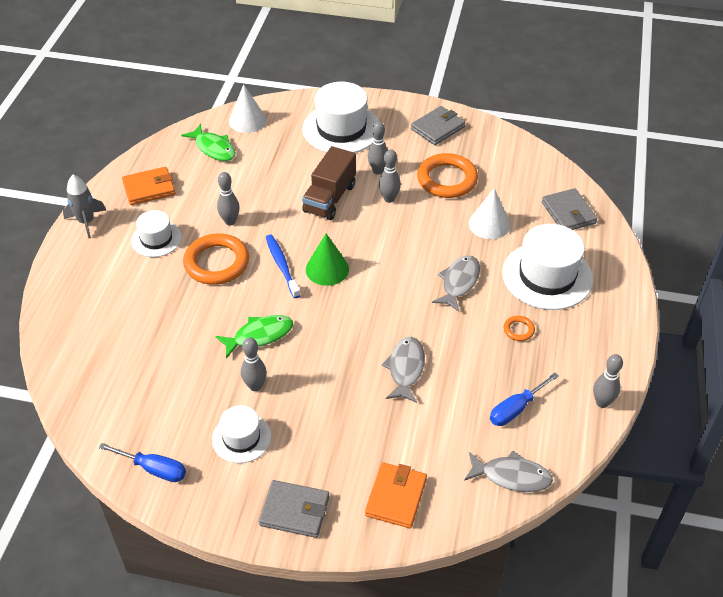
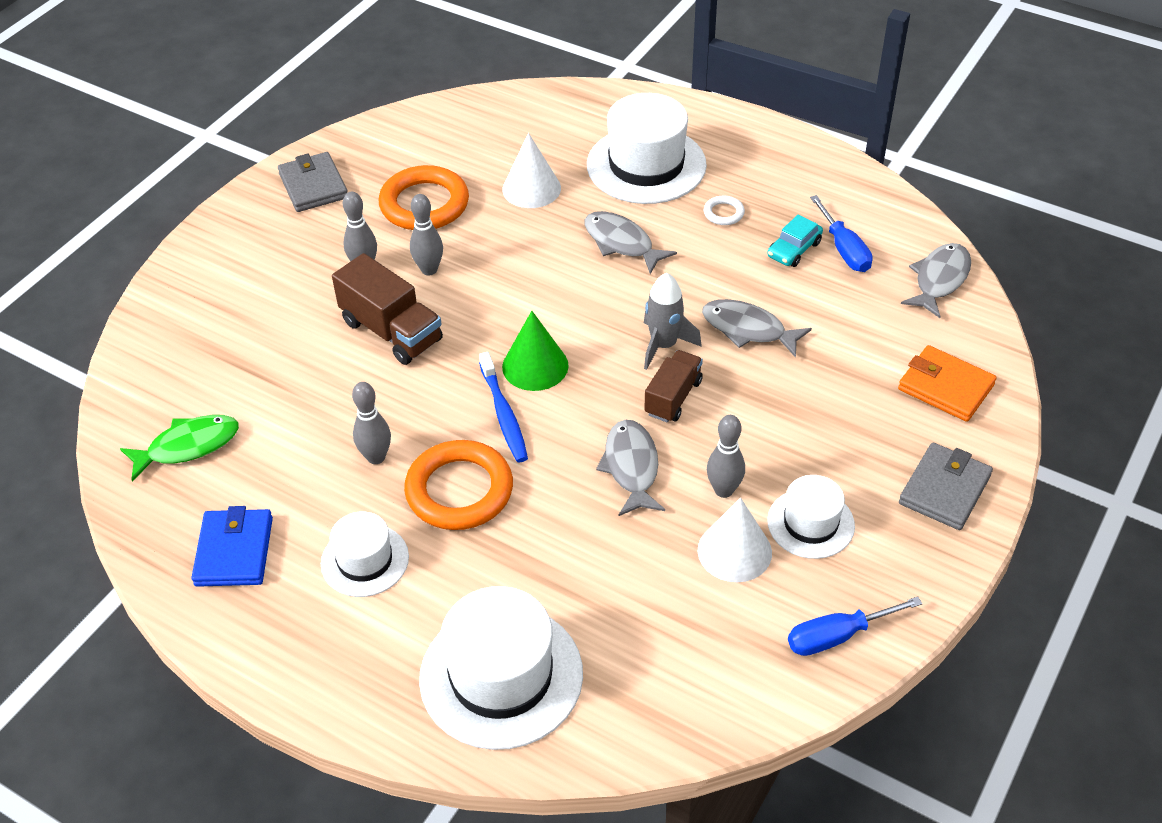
camera: 70 degrees left, 0 degrees up
grey rocket [63,175,106,238] -> grey rocket moved to [644,273,702,370]
blue screwdriver [99,443,186,482] -> blue screwdriver turned 150 degrees counterclockwise [788,596,922,656]
orange wallet [122,167,175,205] -> blue wallet [192,506,273,587]
green fish [216,315,293,358] -> grey fish [596,420,665,516]
white cone [229,84,267,133] -> white cone moved to [698,498,772,582]
blue toothbrush [266,235,301,298] -> blue toothbrush turned 105 degrees counterclockwise [479,352,528,462]
white hat [302,82,380,153] -> white hat moved to [419,586,583,750]
orange ring [504,316,535,341] -> white ring [704,196,745,225]
grey wallet [542,188,597,230] -> none
grey bowling pin [593,354,623,408] -> none
none -> brown truck [644,350,703,422]
none -> turquoise car [767,215,823,267]

